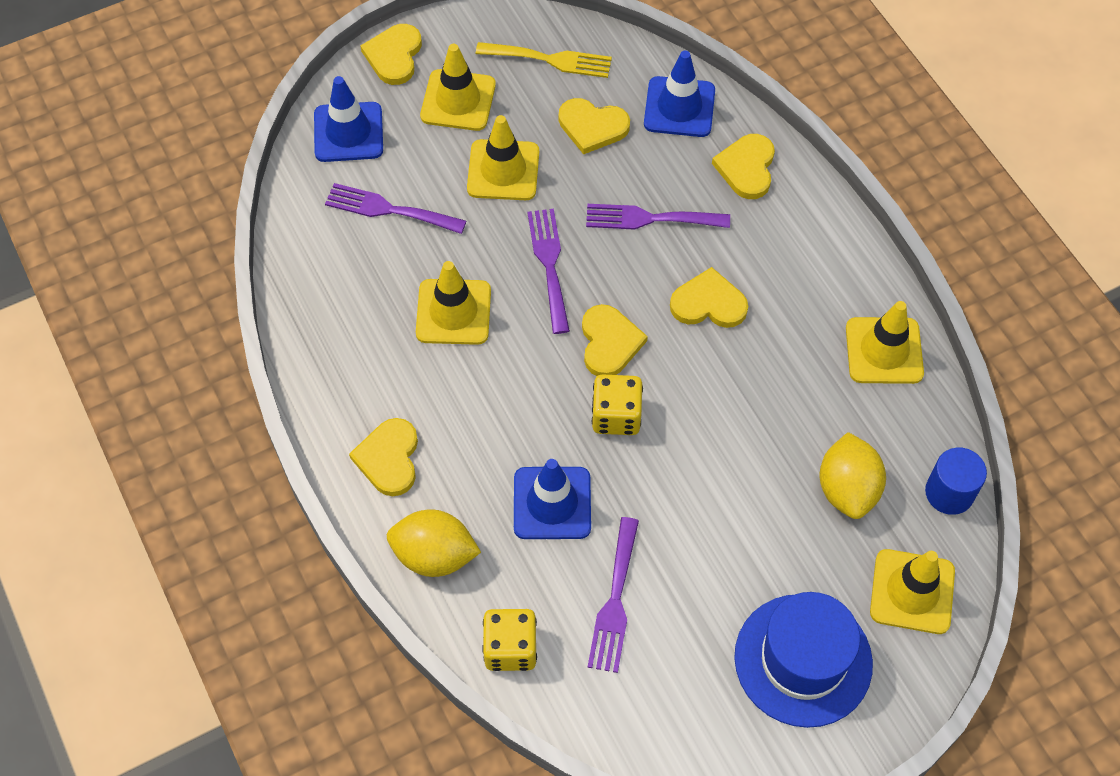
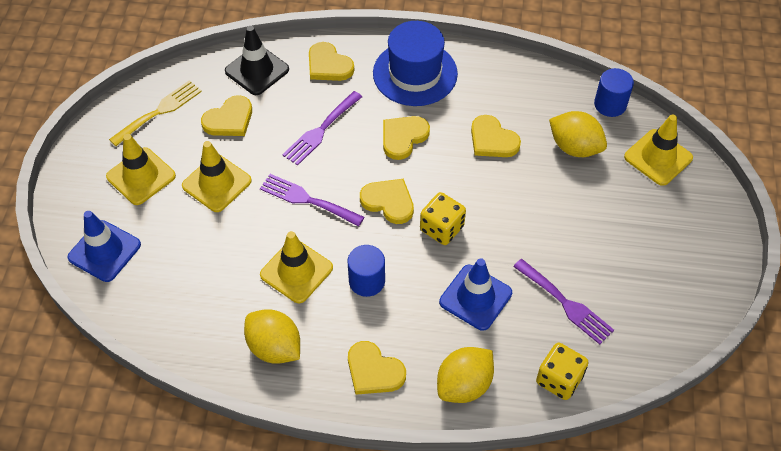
camera: 55 degrees left, 5 degrees down
purple fork [325,183,466,234] -> none
yellow heart [360,24,422,85] -> yellow heart moved to [471,115,521,157]
blue traffic cone [644,51,715,137] -> black traffic cone [225,26,289,95]
blue hat [734,592,873,728] -> blue hat moved to [373,21,458,106]
yellow traffic cone [846,301,924,384] -> none
none -> yellow lemon [244,309,300,364]
none -> blue cylinder [348,245,385,297]

